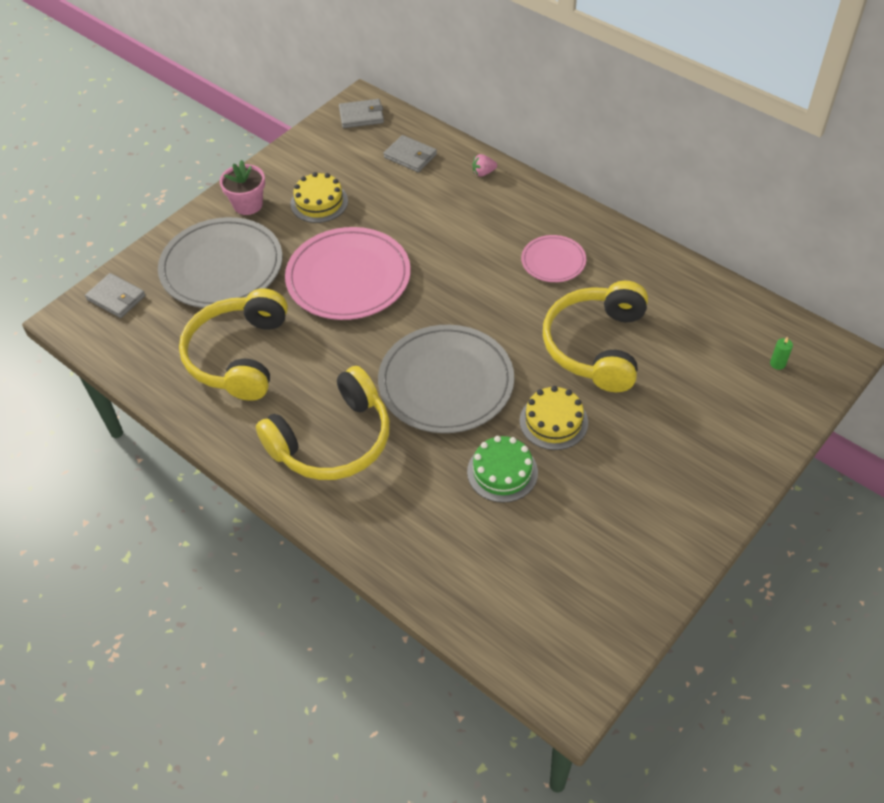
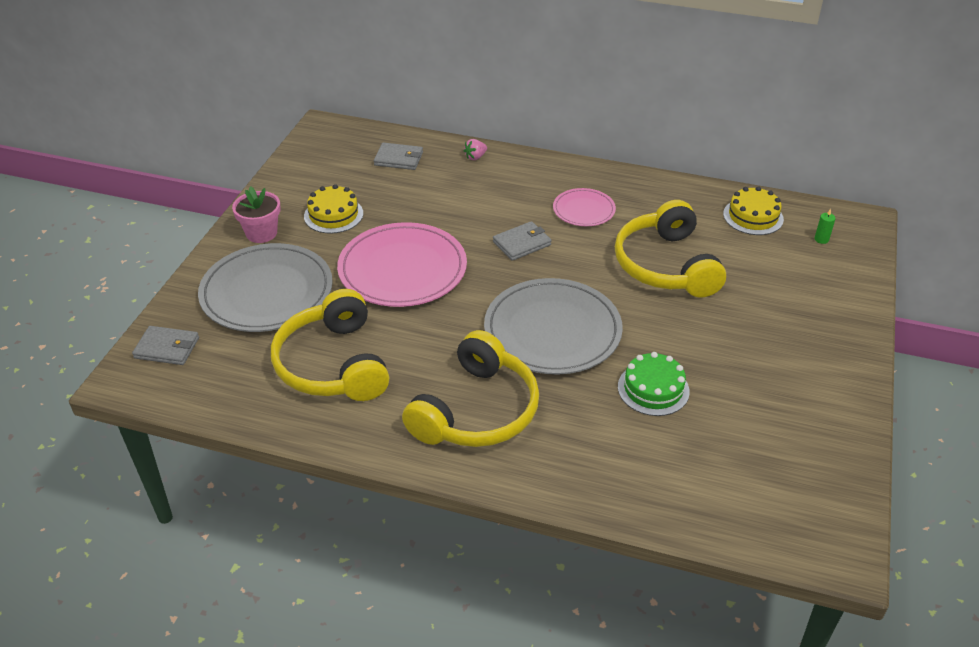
camera: 25 degrees left, 10 degrees down
grey wallet [339,99,384,128] -> grey wallet moved to [493,221,552,261]
yellow cake [520,386,588,450] -> yellow cake moved to [723,186,784,235]

